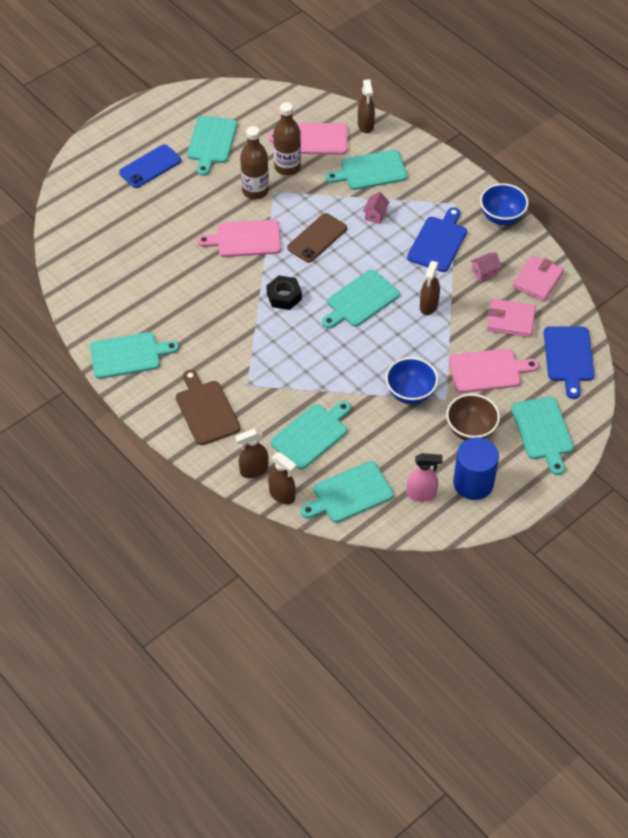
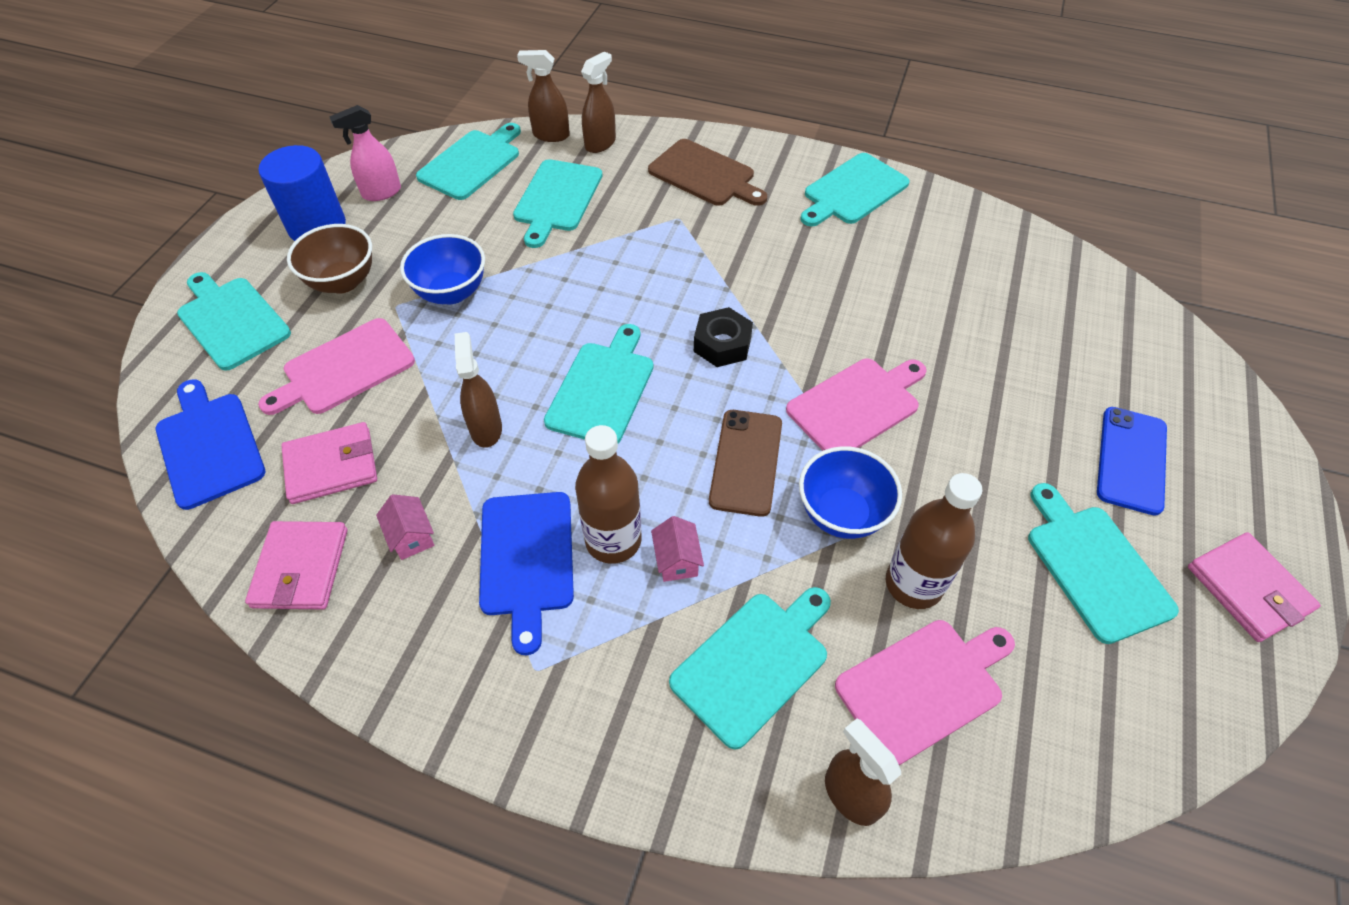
camera: 150 degrees right, 0 degrees up
brown bottle [240,126,269,199] -> brown bottle moved to [575,425,642,564]
pink house [471,253,501,282] -> pink house turned 60 degrees counterclockwise [376,494,434,560]
blue bowl [480,183,529,225] -> blue bowl moved to [799,446,902,539]
none -> pink wallet [1188,532,1321,642]

